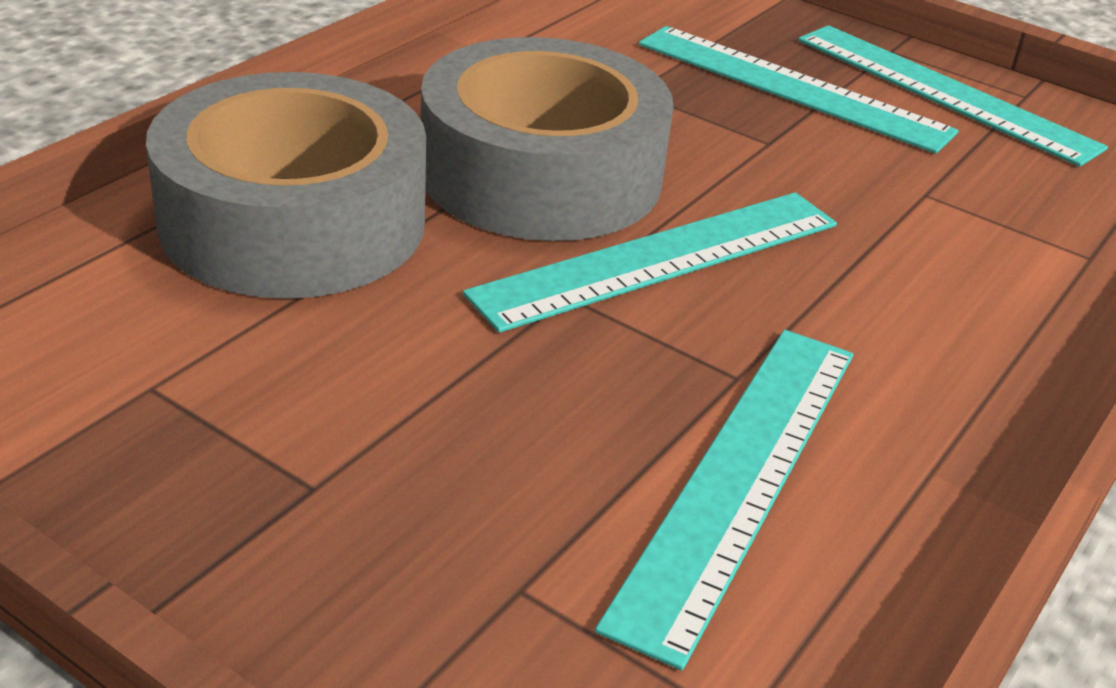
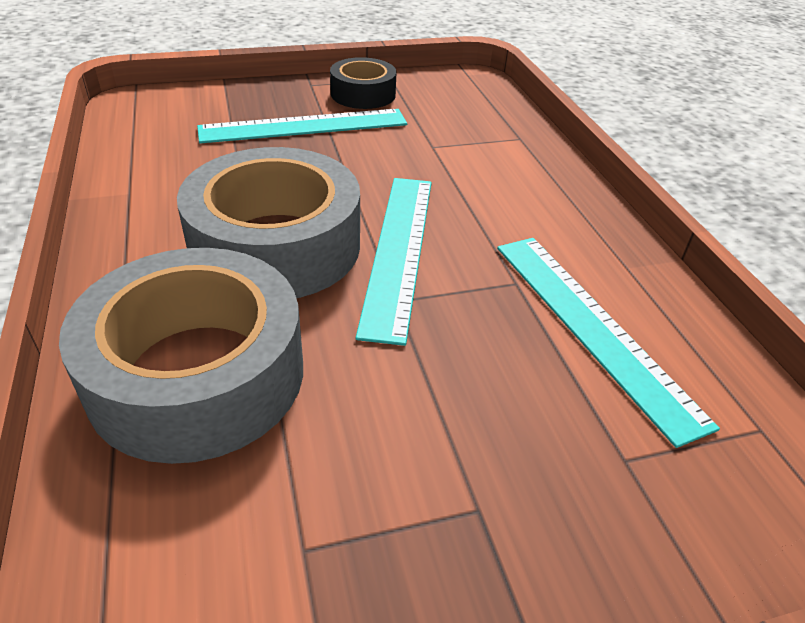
camera: 50 degrees left, 5 degrees up
turquoise ruler [798,25,1108,167] -> black tape [330,57,396,109]

